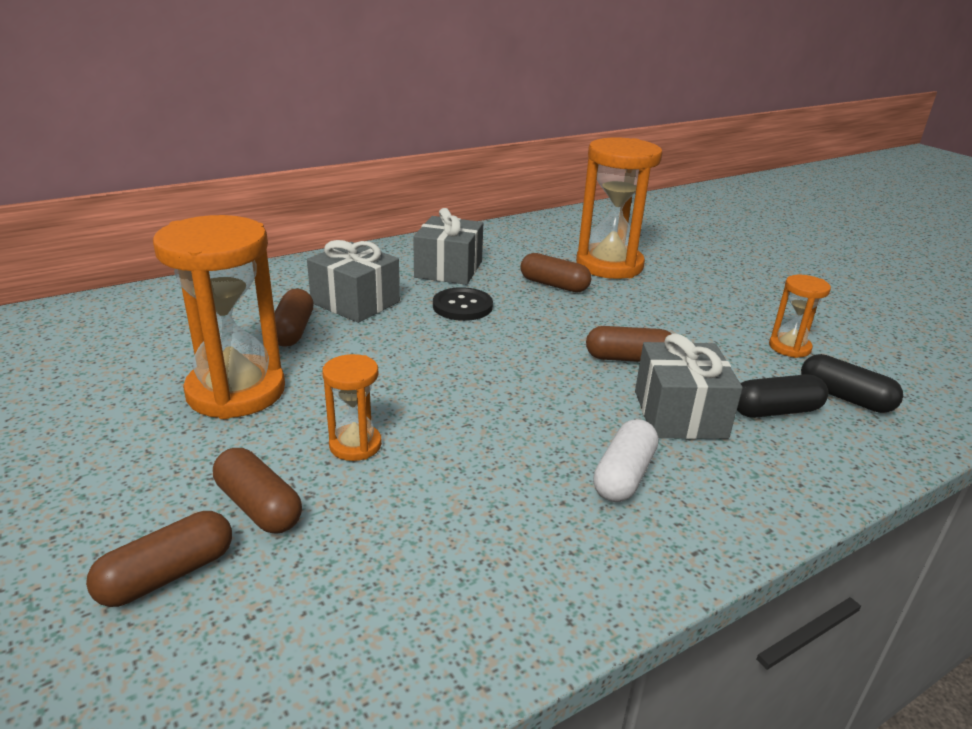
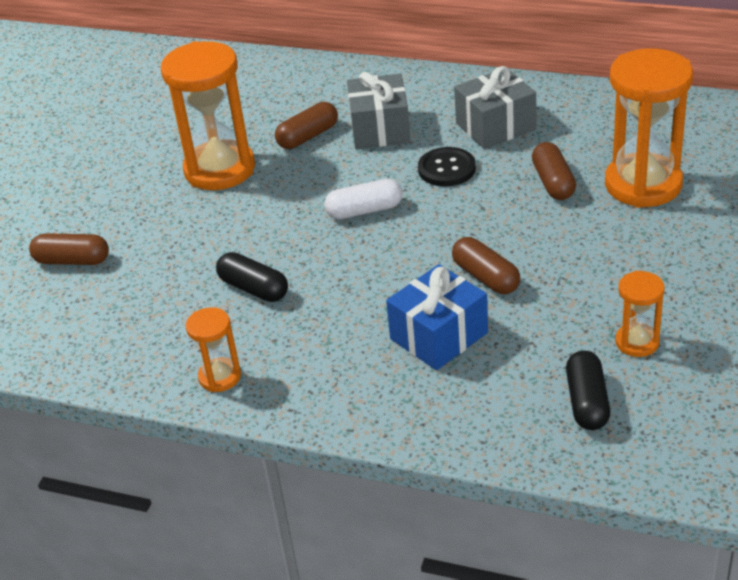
camera: 55 degrees right, 10 degrees up
brown capsule [213,448,302,534] -> none
orange hourglass [322,354,382,461] -> orange hourglass moved to [186,307,241,392]
white capsule [593,419,658,502] -> white capsule moved to [324,179,403,219]
grey gift [635,333,743,439] -> blue gift [386,264,488,370]
black capsule [737,374,828,418] -> black capsule moved to [216,252,288,302]

